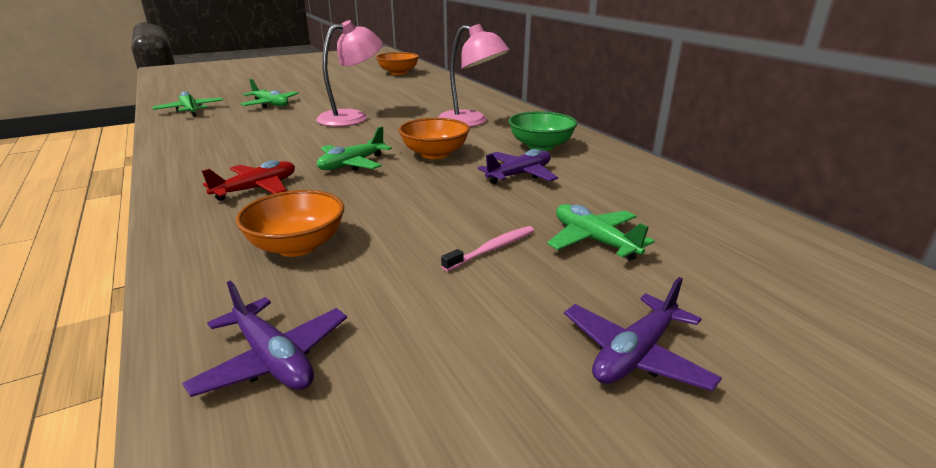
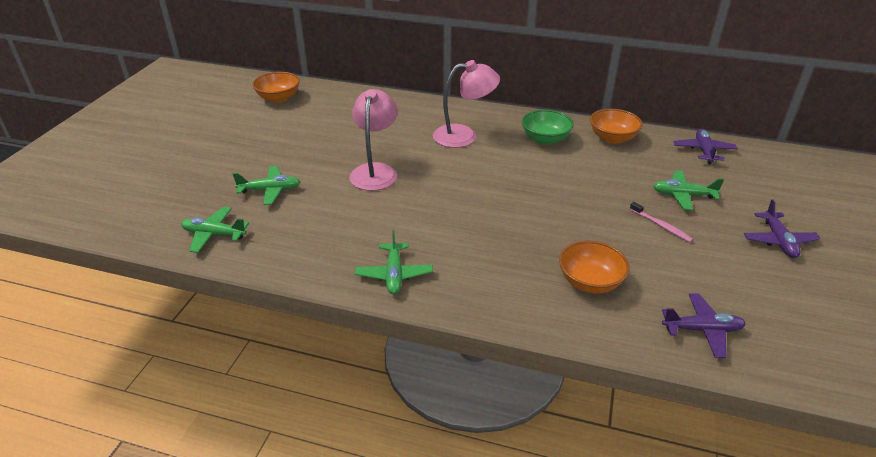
camera: 45 degrees left, 10 degrees up
red plane [202,160,295,201] -> none
green plane [317,127,392,171] -> green plane moved to [355,230,433,294]
orange bowl [398,118,470,159] -> orange bowl moved to [590,109,643,144]
pink toothbrush [441,226,534,271] -> pink toothbrush turned 135 degrees clockwise [630,202,693,242]
purple plane [478,149,558,184] -> purple plane moved to [674,129,738,164]

